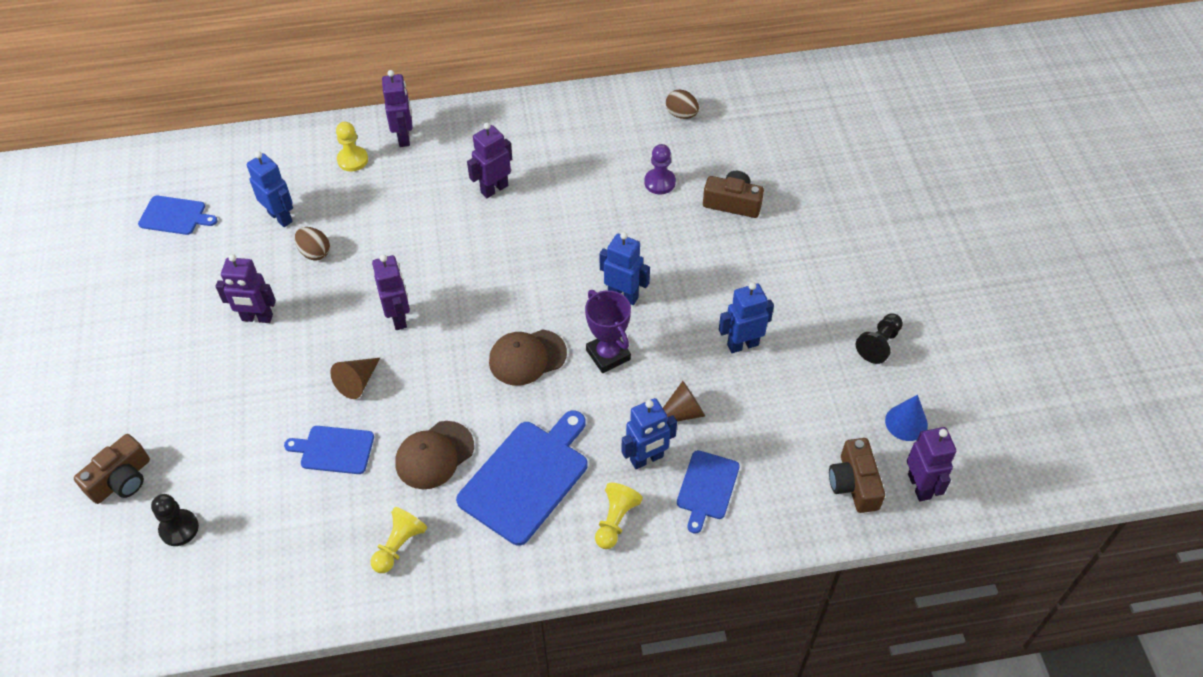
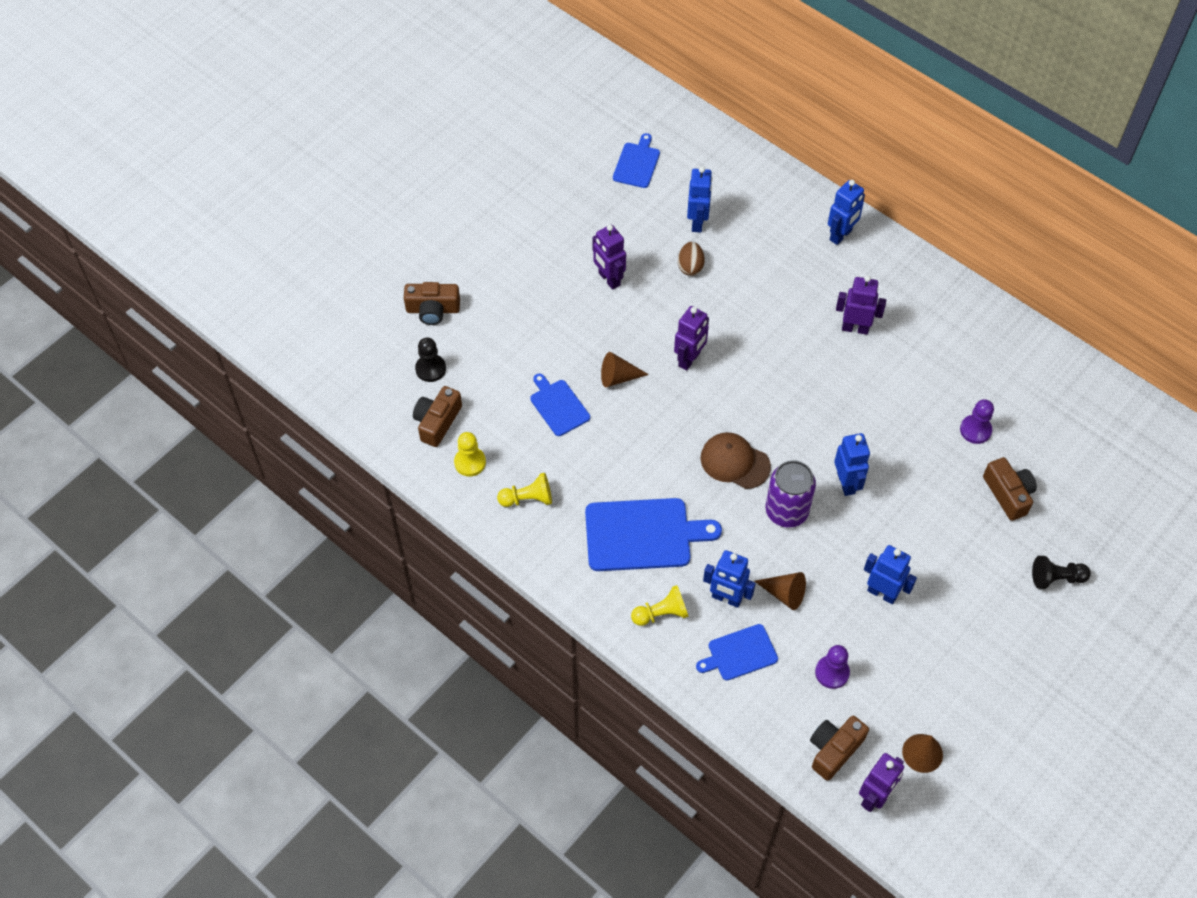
camera: 50 degrees right, 5 degrees up
blue cutting board [138,196,218,235] -> blue cutting board turned 135 degrees counterclockwise [613,133,660,188]
yellow pawn [336,122,368,171] -> yellow pawn moved to [454,432,486,477]
purple robot [382,70,413,147] -> blue robot [828,180,865,245]
brown cap [395,421,474,489] -> none
purple trophy [585,290,631,373] -> purple can [766,460,816,528]
brown egg [666,89,699,119] -> none
black pawn [856,313,903,364] -> black pawn moved to [1032,556,1091,589]
blue cone [885,395,928,441] -> brown cone [902,734,943,773]
none -> brown camera [413,386,462,447]
none -> purple pawn [815,645,850,689]

